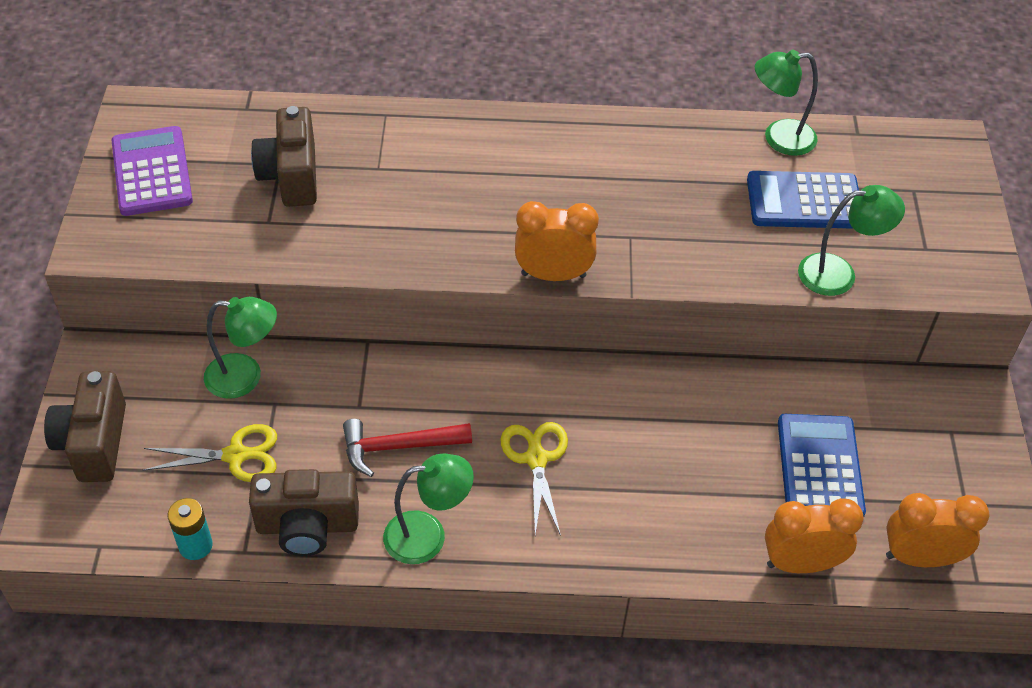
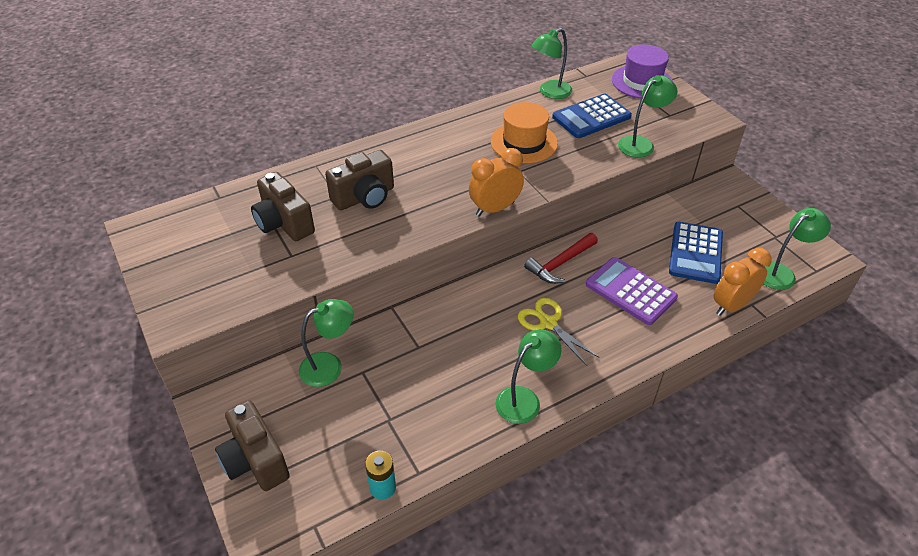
camera: 30 degrees left, 5 degrees down
purple calculator [111,126,193,216] -> purple calculator moved to [586,257,678,325]
yellow scissors [142,424,277,482] -> none
brown camera [249,469,359,556] -> brown camera moved to [325,150,394,210]
red hammer [343,419,472,477] -> red hammer moved to [524,233,598,284]
blue calculator [778,414,866,517] -> blue calculator turned 135 degrees counterclockwise [669,222,723,284]
orange clock [886,493,990,567] -> green lamp [763,208,831,290]
none -> orange hat [491,102,558,163]
none -> purple hat [612,45,673,98]

